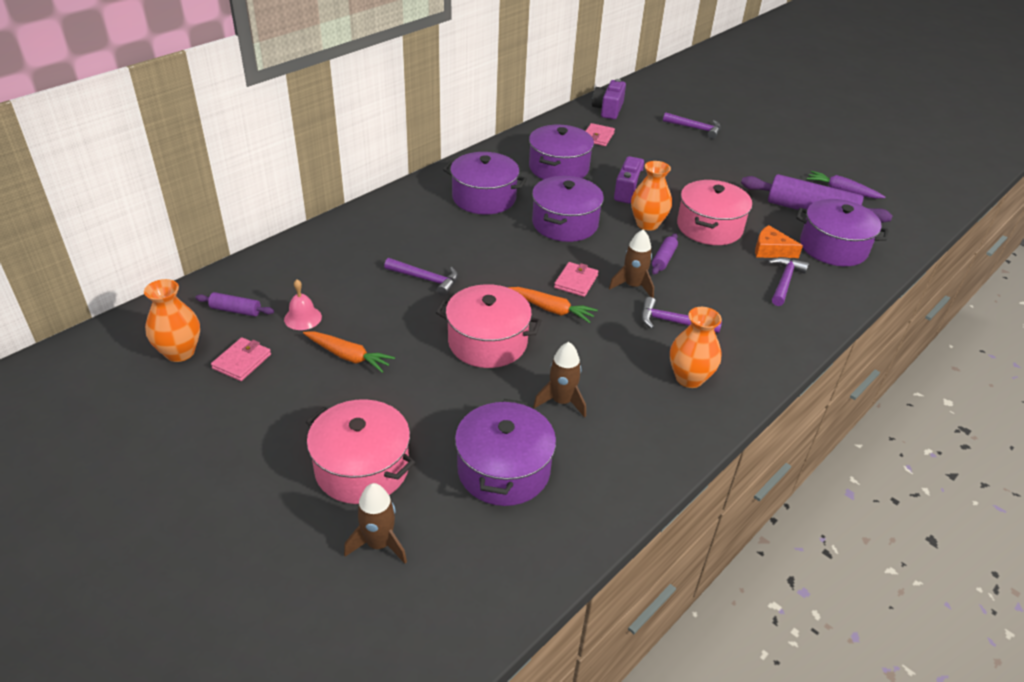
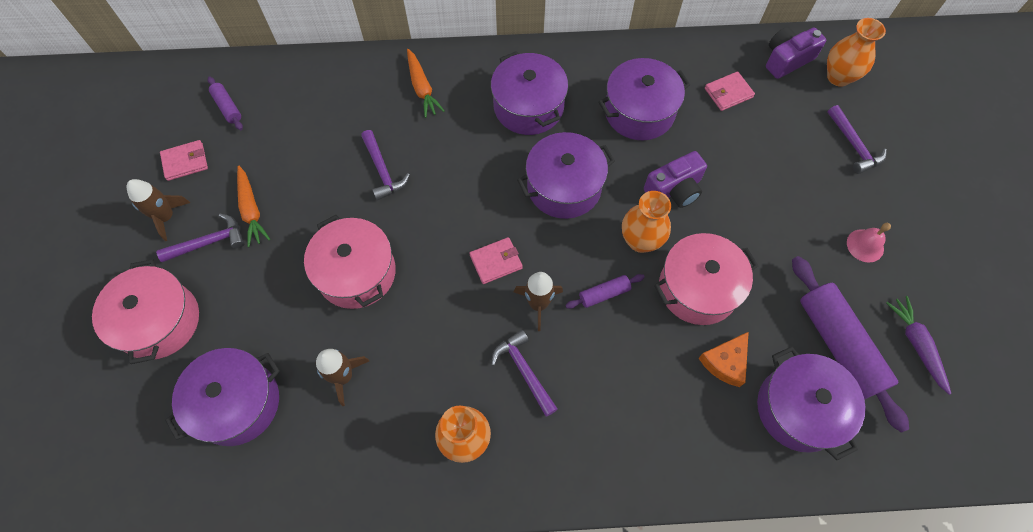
camera: 45 degrees right, 25 degrees up
orange vase [144,279,200,362] -> orange vase moved to [827,18,886,87]
pink bell [284,280,322,330] -> pink bell moved to [847,223,891,263]
brown rocket [344,483,407,564] -> brown rocket moved to [126,179,190,241]
orange carrot [508,287,598,323] -> orange carrot moved to [407,49,445,118]
orange cheese [755,225,803,258] -> orange cheese turned 120 degrees counterclockwise [699,332,749,387]
purple hammer [768,257,809,306] -> purple hammer moved to [156,213,245,262]

